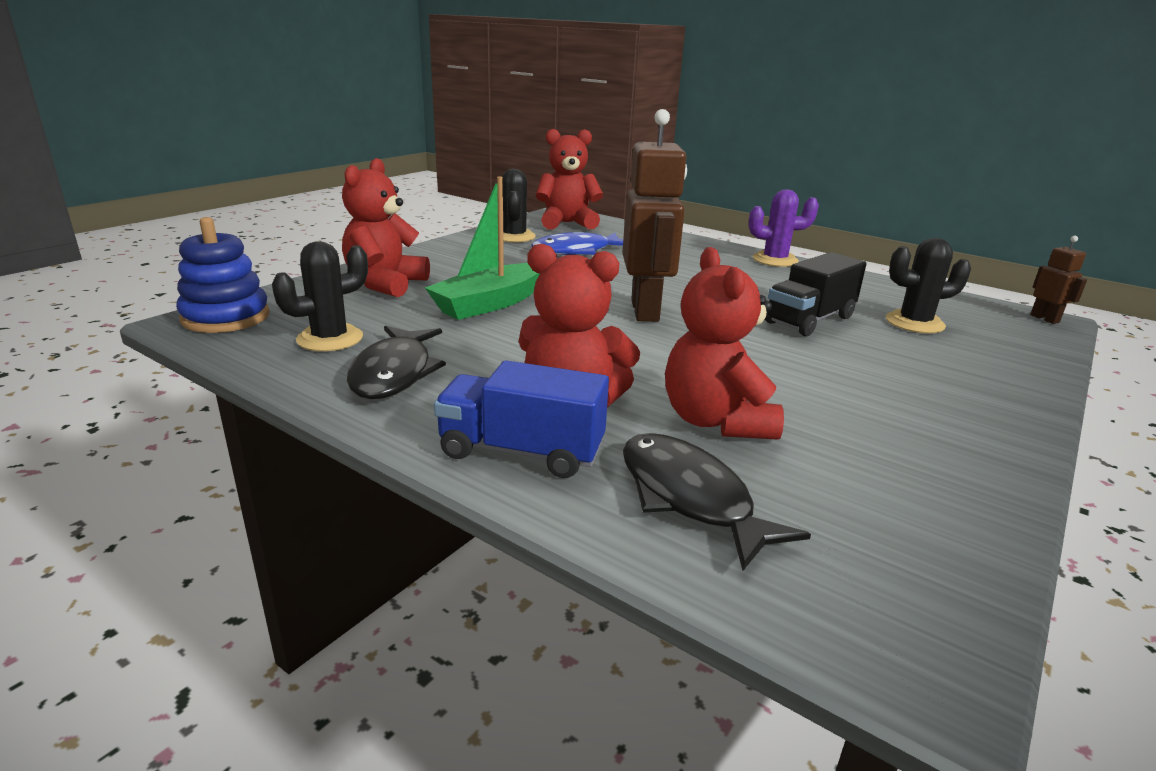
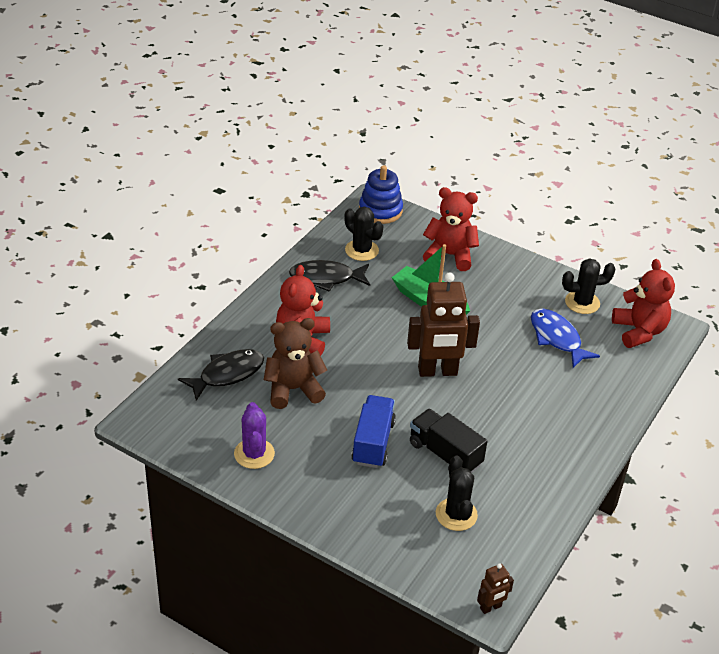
camera: 85 degrees right, 15 degrees up
blue truck [434,360,609,478] -> blue truck moved to [351,395,396,468]
red teddy bear [665,247,784,440] -> brown teddy bear [264,318,327,409]
purple cactus [749,189,819,267] -> purple cactus moved to [234,402,275,469]

